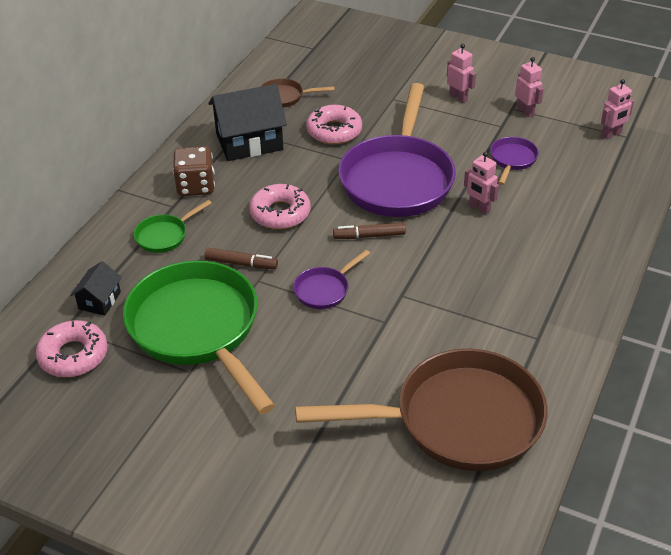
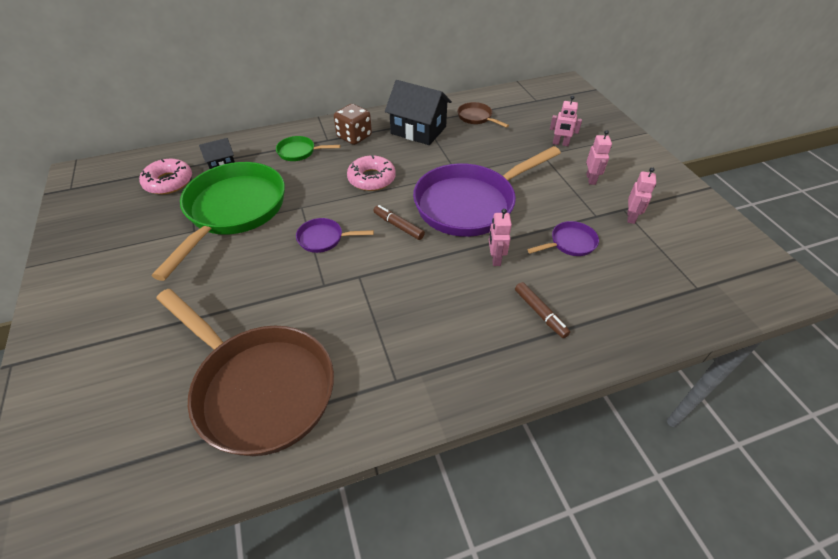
camera: 45 degrees right, 5 degrees up
brown marker [204,248,278,269] -> brown marker moved to [515,282,570,338]
pink donut [306,105,362,144] -> none
pink robot [601,79,634,139] -> pink robot moved to [550,95,582,146]

